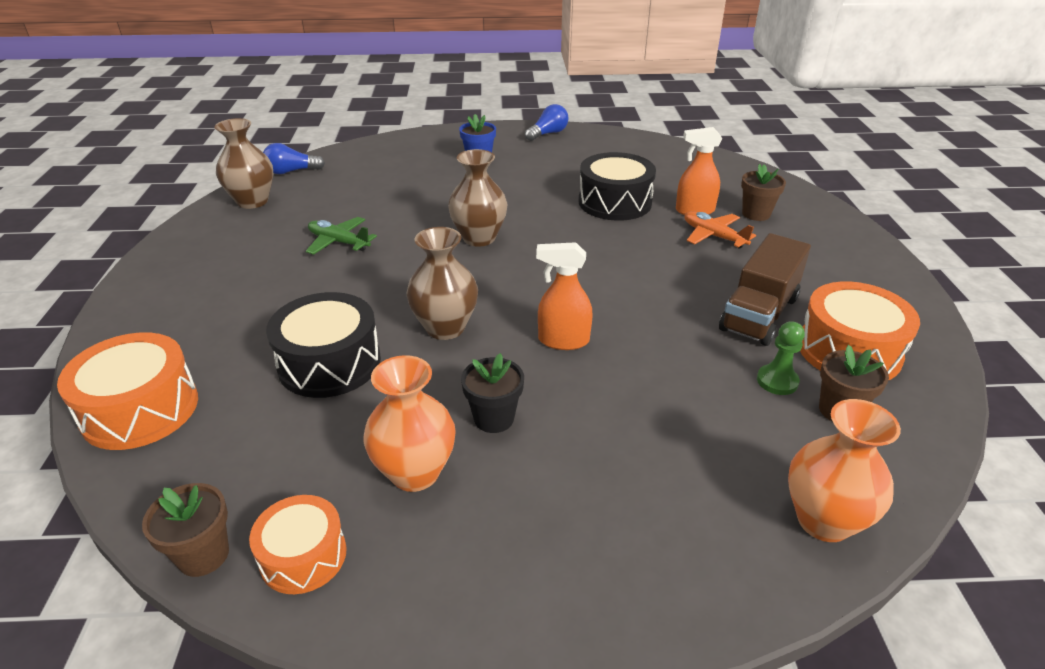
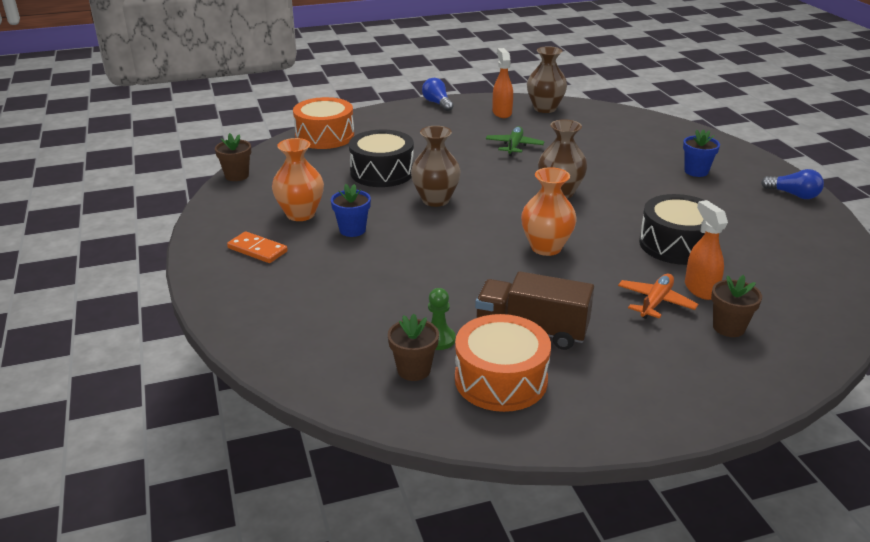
camera: 75 degrees right, 5 degrees down
orange drum [249,495,347,594] -> none
blue light bulb [263,143,325,174] -> blue light bulb moved to [422,78,454,111]
black flower pot [461,353,524,433] -> blue flower pot [331,184,371,237]
orange spray bottle [536,242,593,350] -> orange spray bottle moved to [492,48,513,118]
orange vase [788,399,901,542] -> orange vase moved to [521,167,577,256]
none -> orange domino [227,231,288,263]

